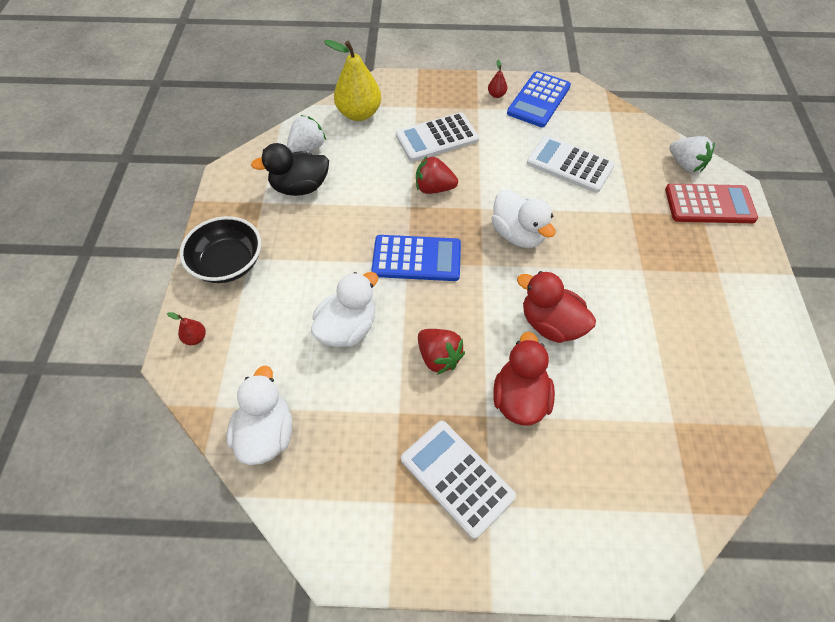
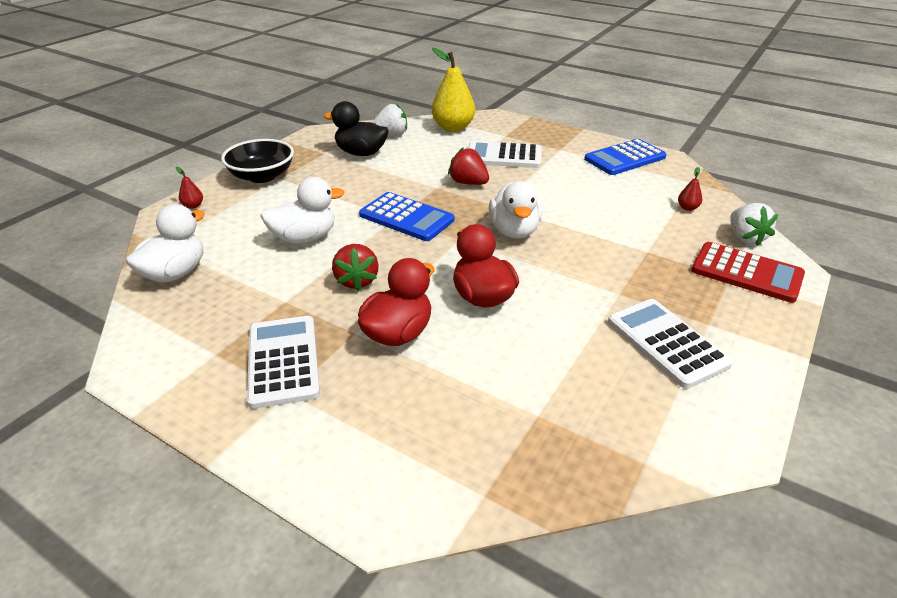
camera: 30 degrees right, 20 degrees down
red pear [488,60,507,98] -> red pear moved to [678,167,702,211]
white calculator [527,136,615,193] -> white calculator moved to [608,299,733,389]

